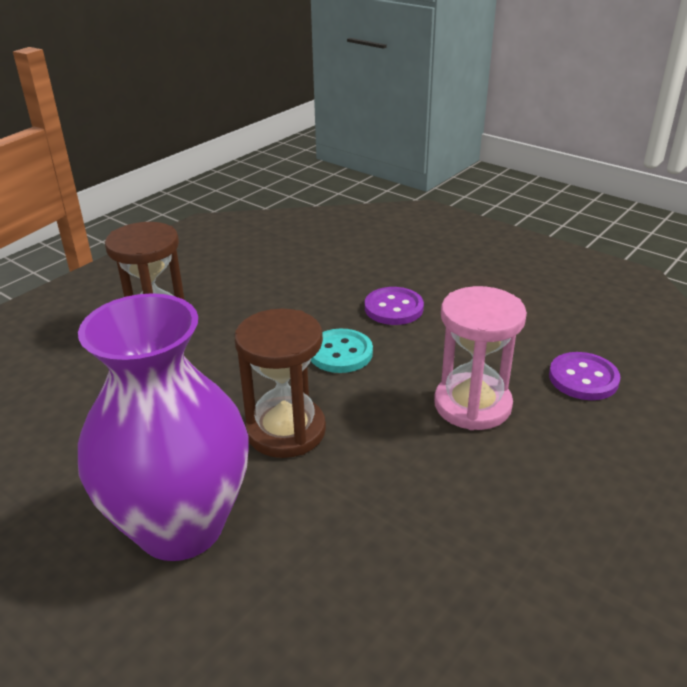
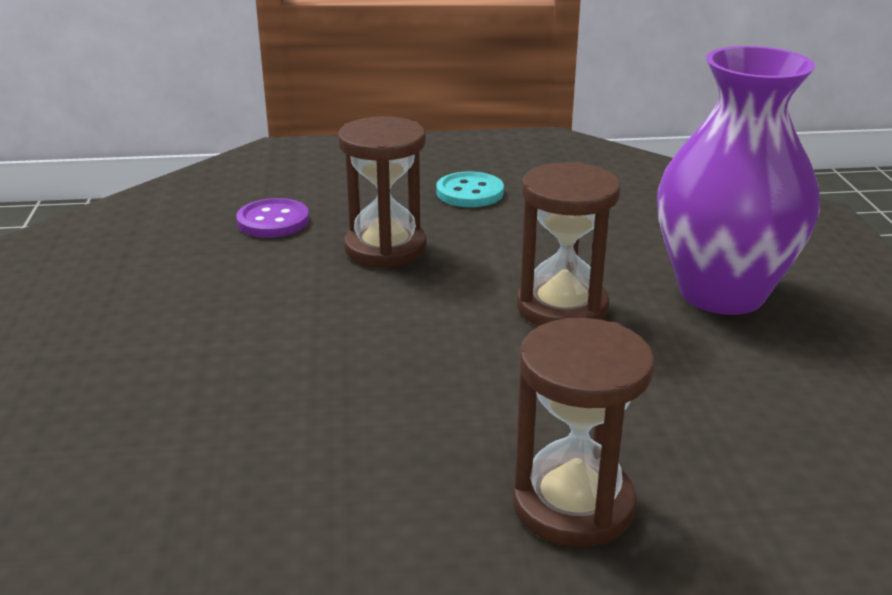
camera: 135 degrees left, 5 degrees down
turquoise button [311,329,373,373] -> turquoise button moved to [436,172,504,207]
purple button [365,287,424,325] -> none
pink hourglass [434,286,527,430] -> brown hourglass [338,116,427,268]

